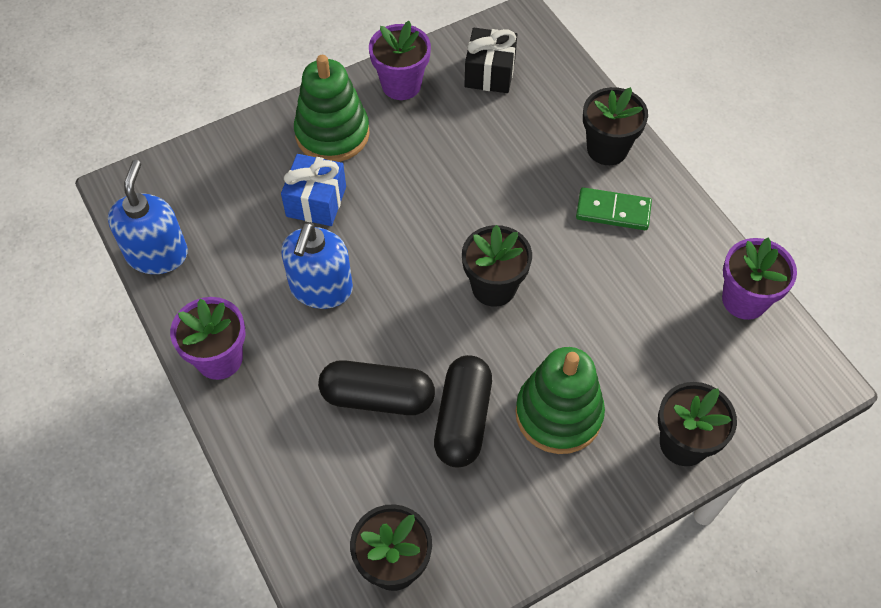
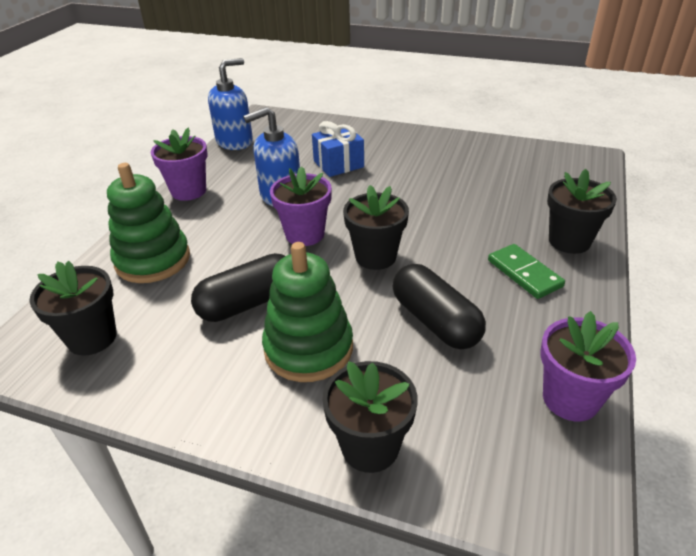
camera: 50 degrees right, 20 degrees down
green stacking toy [294,55,370,162] -> green stacking toy moved to [107,163,190,283]
black capsule [318,360,435,415] -> black capsule moved to [393,264,486,349]
purple flower pot [369,21,431,100] -> purple flower pot moved to [270,166,332,246]
black gift [464,28,517,93] -> none

